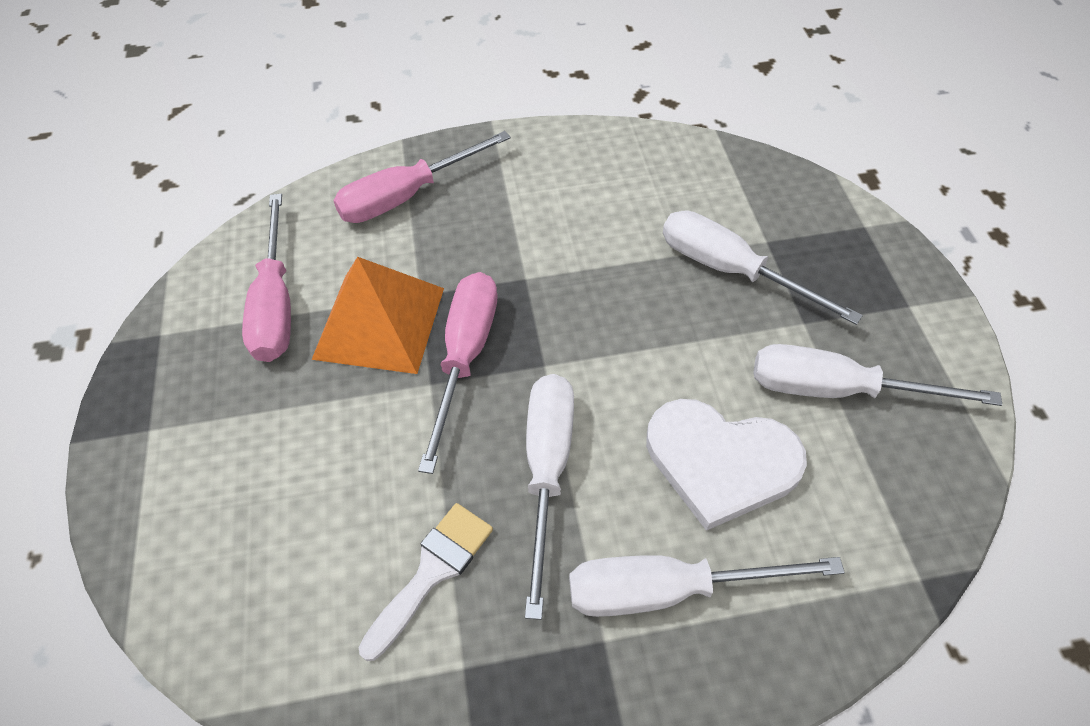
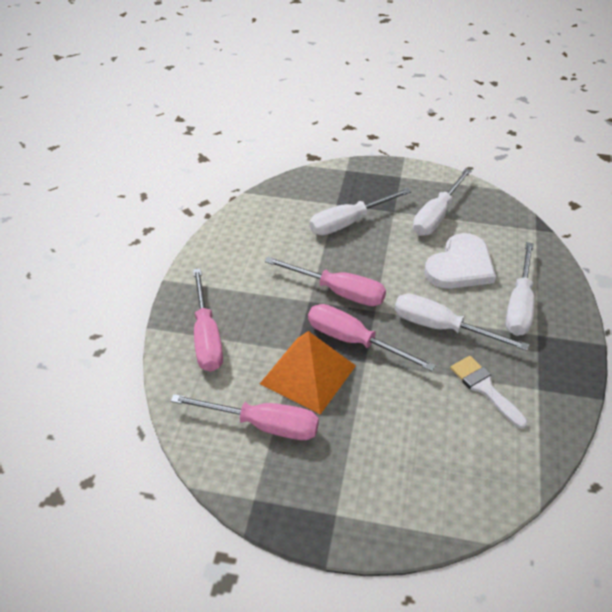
camera: 70 degrees left, 10 degrees down
none -> pink screwdriver [265,257,386,306]

